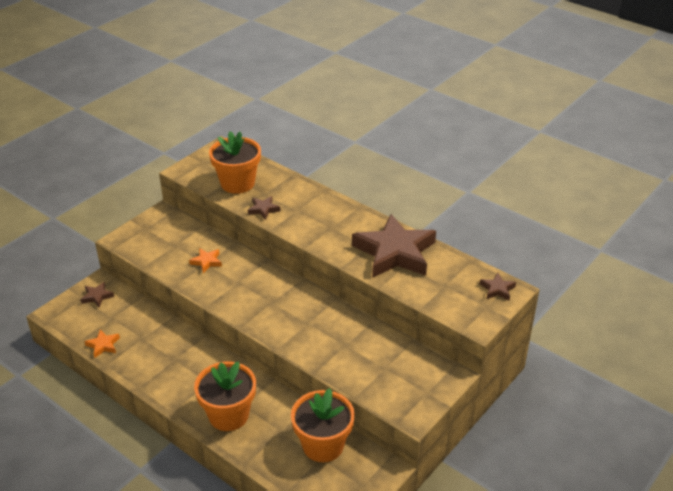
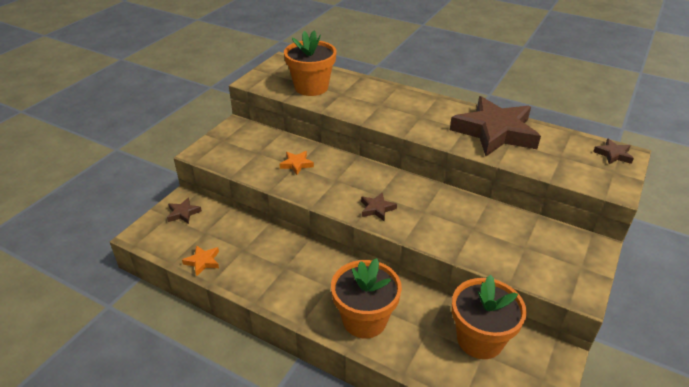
camera: 10 degrees left, 0 degrees up
brown star [248,196,281,220] -> brown star moved to [361,193,397,222]

